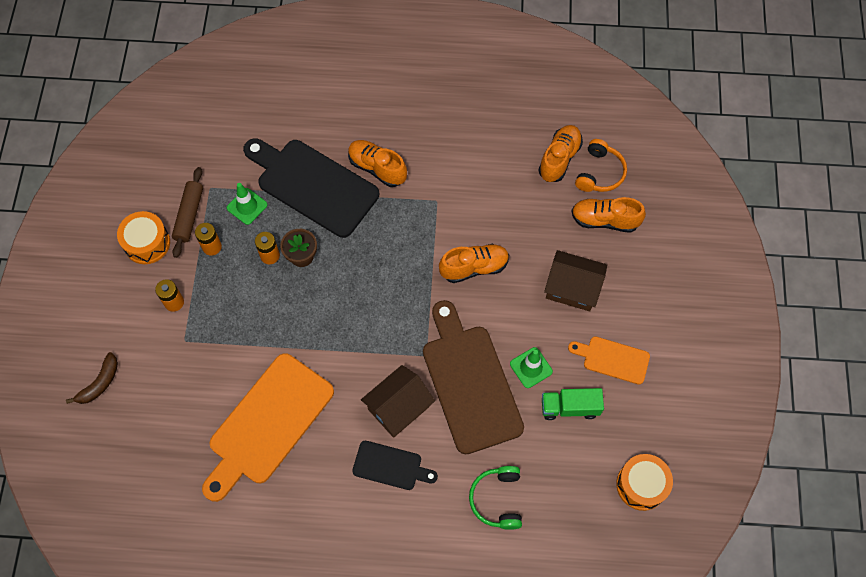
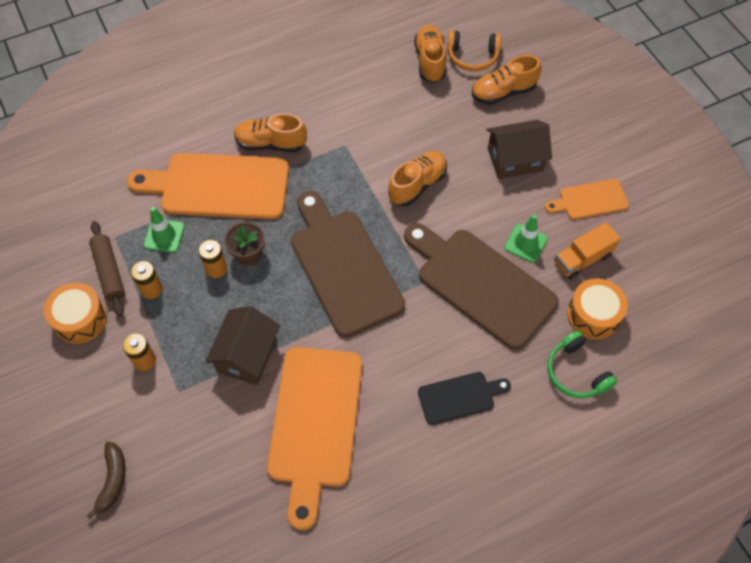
camera: 30 degrees left, 5 degrees down
black cutting board [243,138,379,238] -> orange cutting board [127,153,289,219]
brown house [361,365,435,438] -> brown house moved to [205,306,280,385]
green truck [542,388,604,420] -> orange truck [554,222,620,280]
orange headphones [575,139,627,192] -> orange headphones turned 105 degrees clockwise [447,30,502,71]
orange drum [616,454,673,511] -> orange drum moved to [567,278,628,339]
none -> brown cutting board [291,191,405,338]

